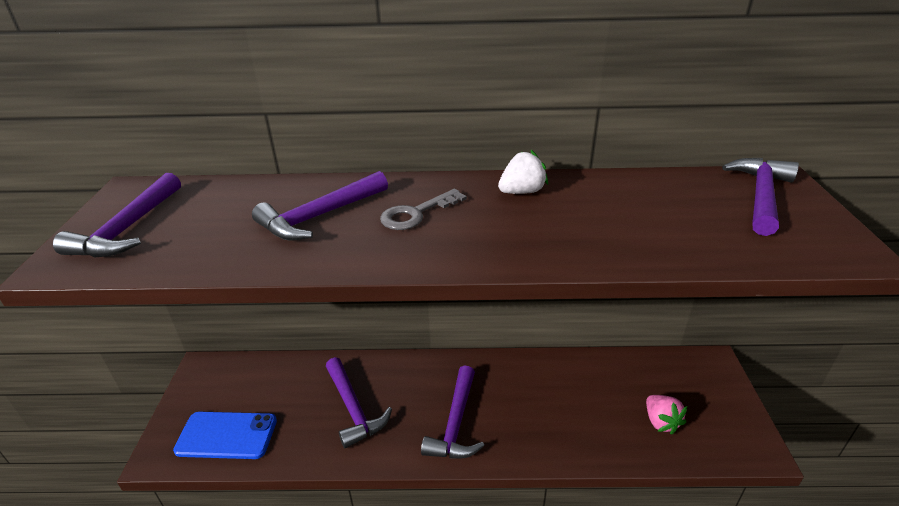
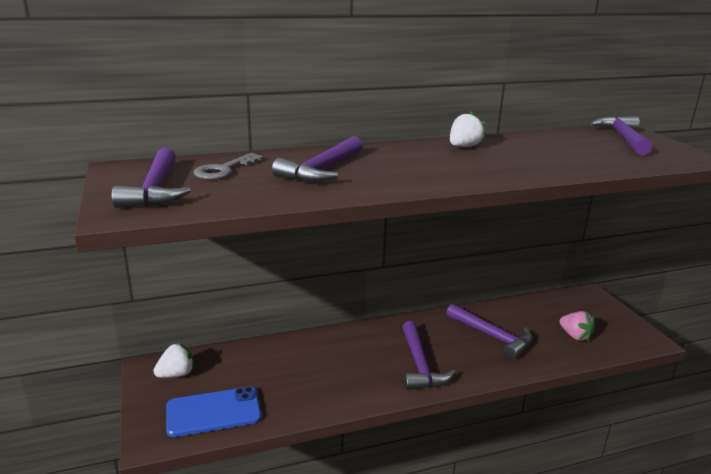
camera: 20 degrees left, 10 degrees down
purple hammer [326,357,392,448] -> purple hammer moved to [446,304,532,359]
grey key [380,189,467,230] -> grey key moved to [193,153,264,180]
none -> white strawberry [153,342,195,378]

